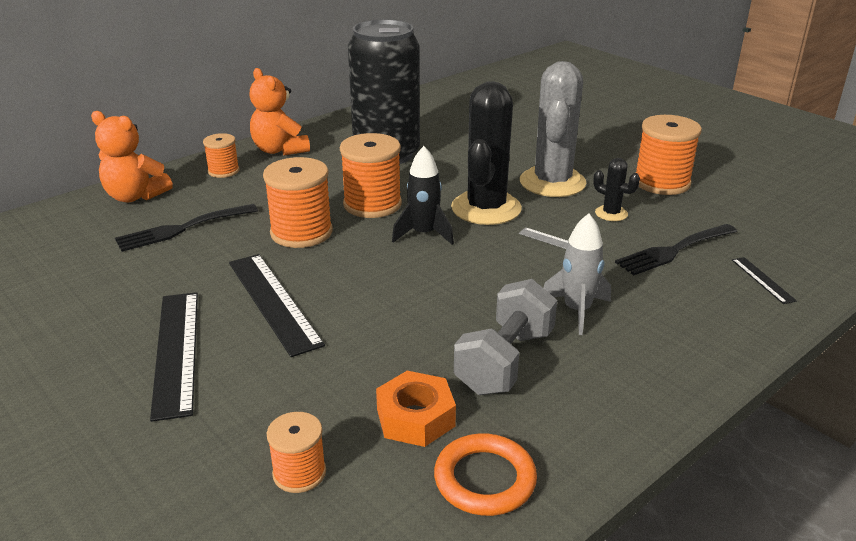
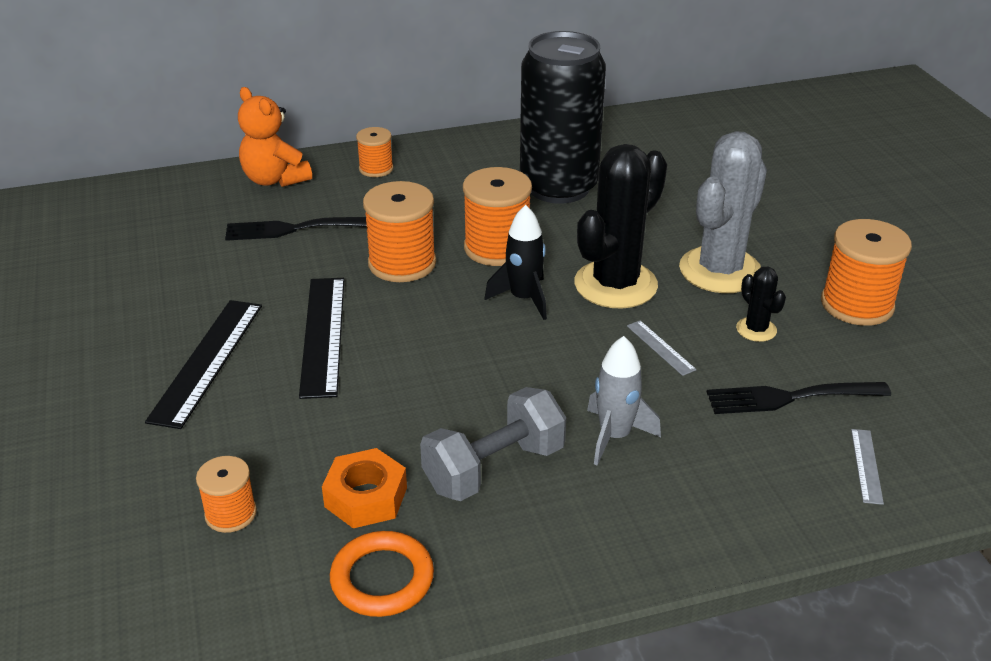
camera: 25 degrees right, 5 degrees up
orange teddy bear [249,68,310,156] -> none
black ruler [732,257,797,304] -> grey ruler [851,429,884,505]

